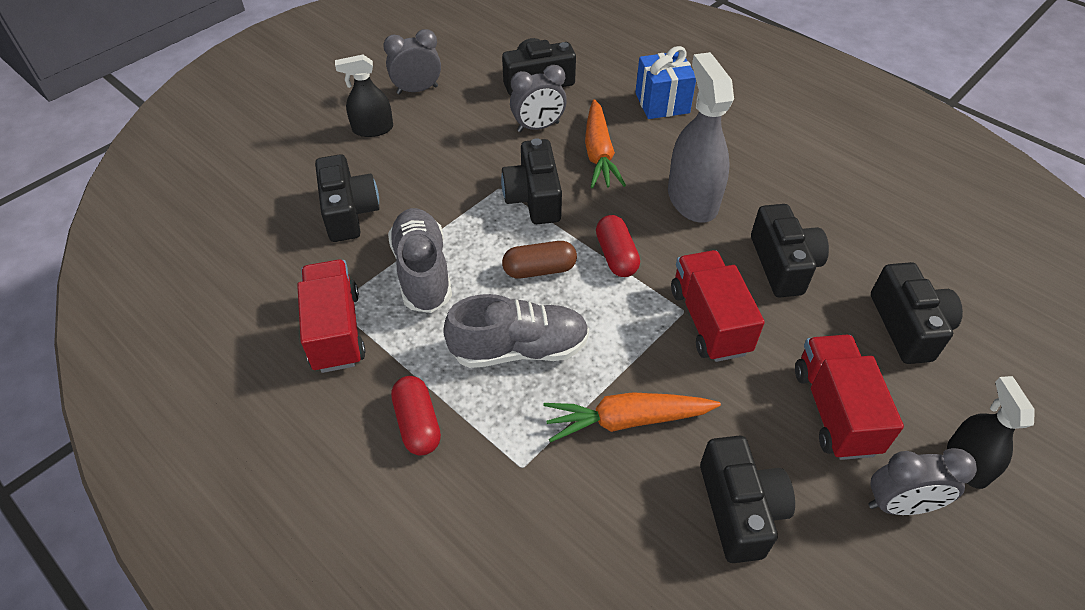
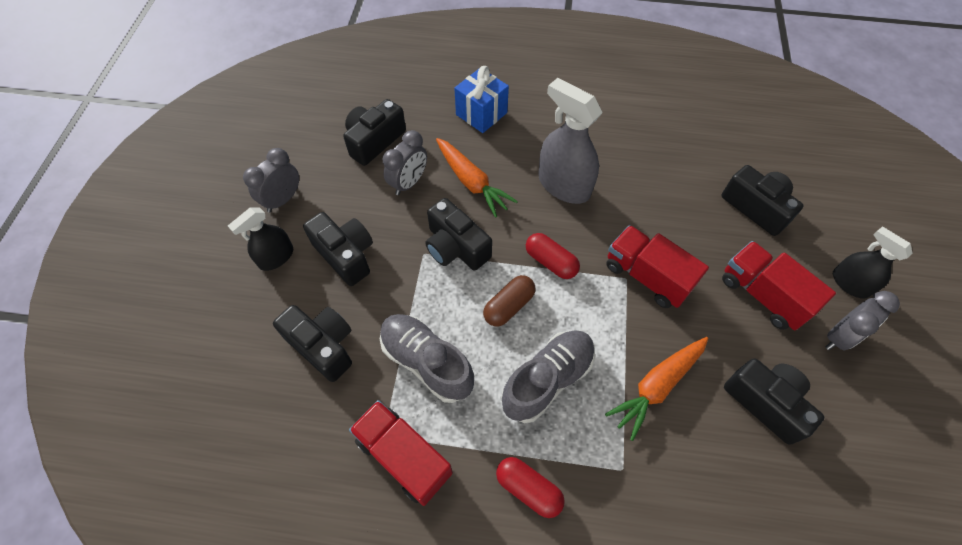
camera: 35 degrees left, 10 degrees up
black camera [751,204,829,297] -> black camera moved to [303,212,373,286]

